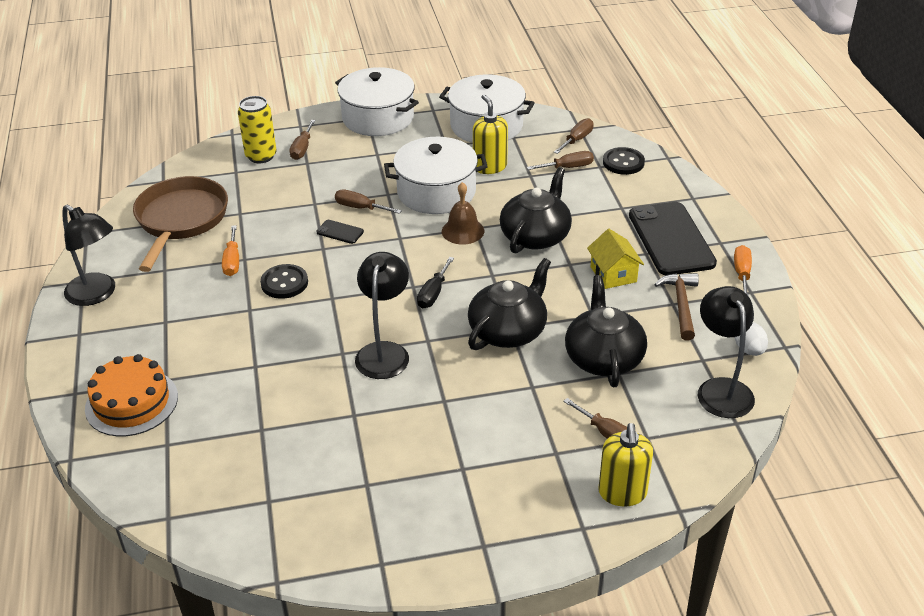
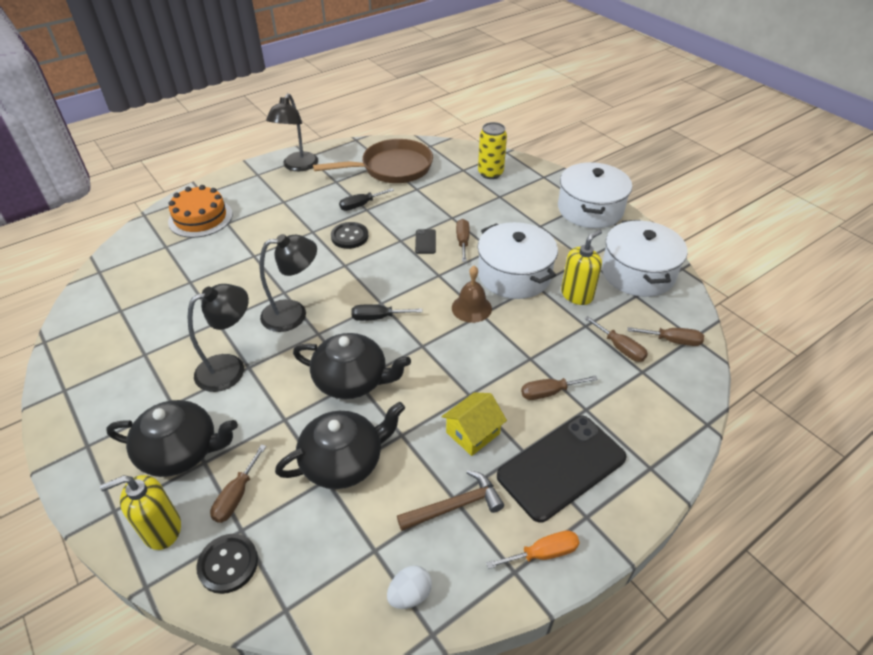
camera: 65 degrees right, 5 degrees up
orange screwdriver [222,225,239,276] -> black screwdriver [339,188,394,211]
brown screwdriver [289,120,316,160] -> brown screwdriver moved to [521,376,598,400]
black teapot [500,167,572,254] -> black teapot moved to [106,400,238,477]
black button [603,147,645,175] -> black button moved to [196,534,258,594]
black lamp [698,286,755,418] -> black lamp moved to [188,284,249,392]

